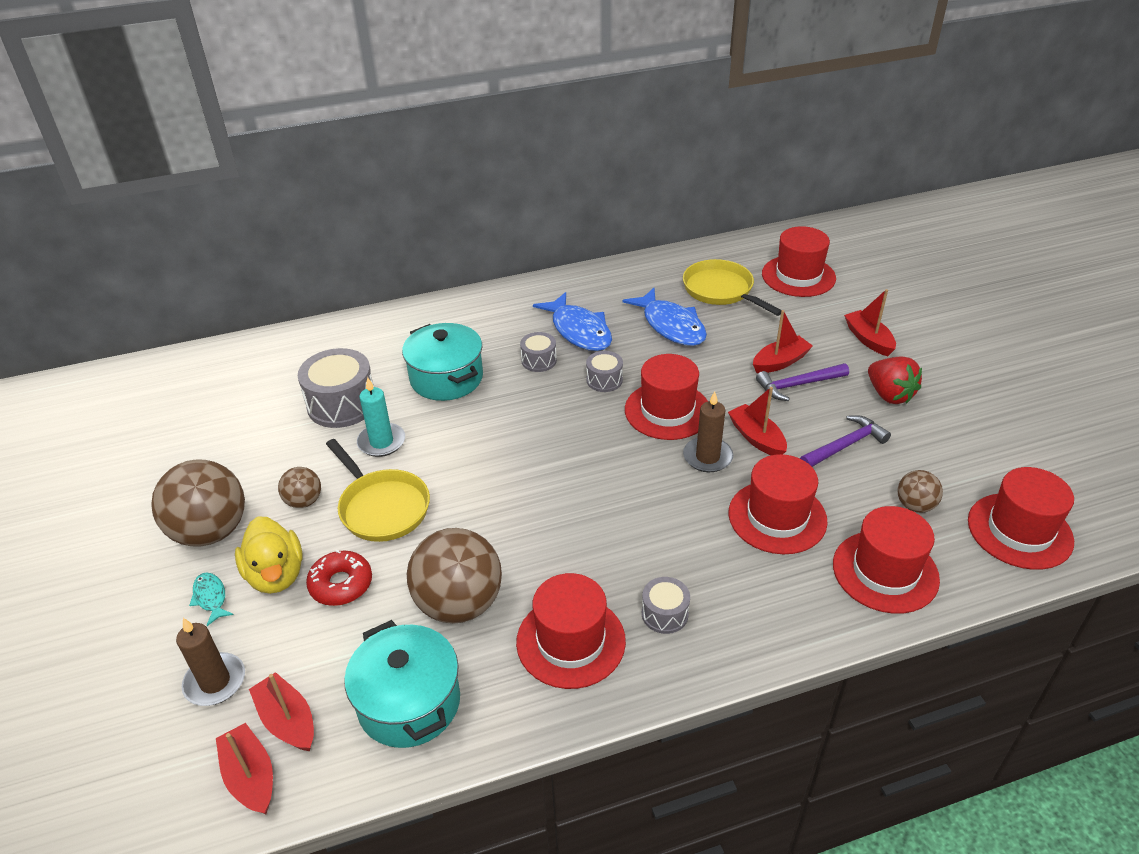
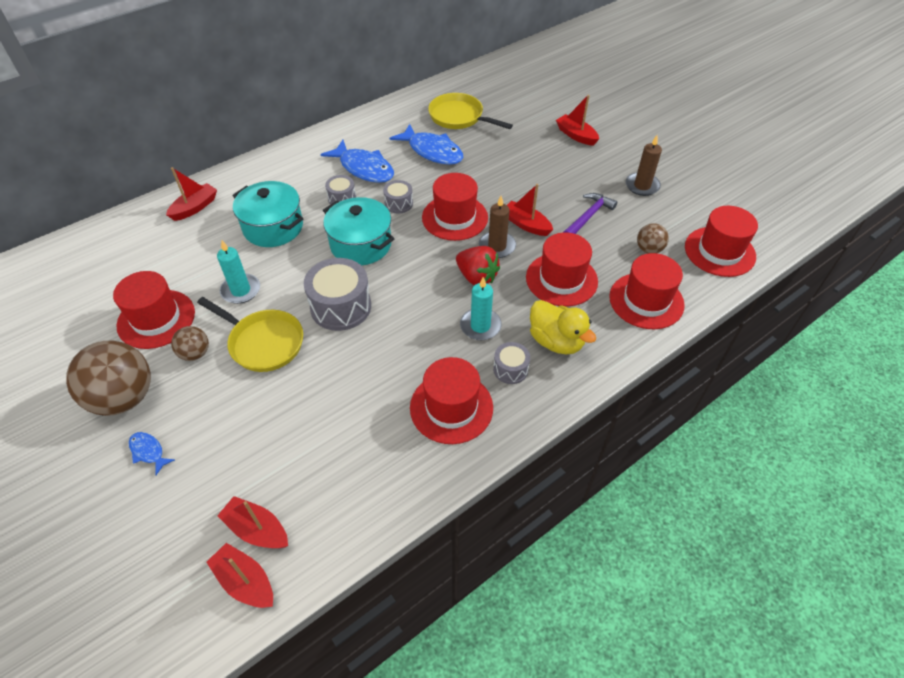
camera: 20 degrees left, 10 degrees up
brown candle [176,618,245,706] -> brown candle moved to [626,135,662,196]
turquoise fish [189,572,234,626] -> blue fish [129,432,175,475]
yellow duck [235,516,303,594] -> yellow duck moved to [530,300,596,354]
grey drum [298,348,374,428] -> grey drum moved to [304,258,371,331]
red donut [306,550,372,606] -> none
turquoise pot [344,620,460,748] -> turquoise pot moved to [323,197,395,265]
brown ball [407,528,502,624] -> none
red boat [753,310,813,373] -> red boat moved to [166,167,217,221]
purple hammer [756,363,849,401] -> none
red hat [762,226,836,297] -> red hat moved to [113,271,195,349]
red strawberry [868,356,922,404] -> red strawberry moved to [456,246,500,285]
none -> turquoise candle [460,277,502,340]

